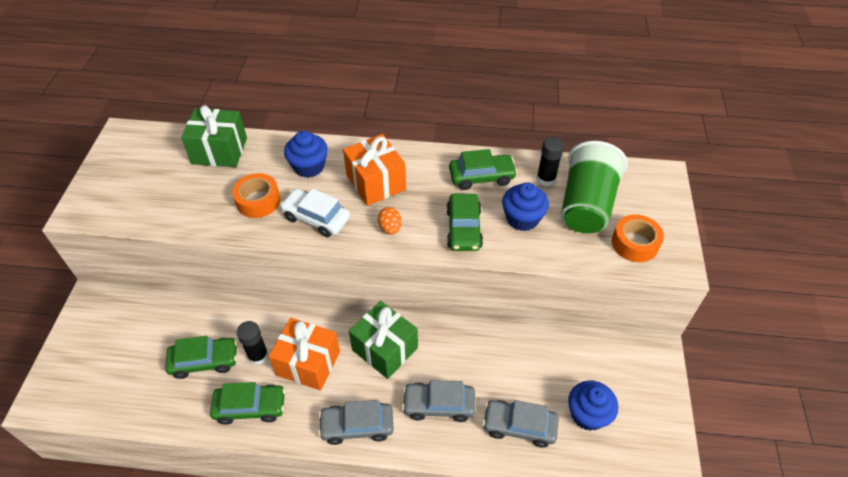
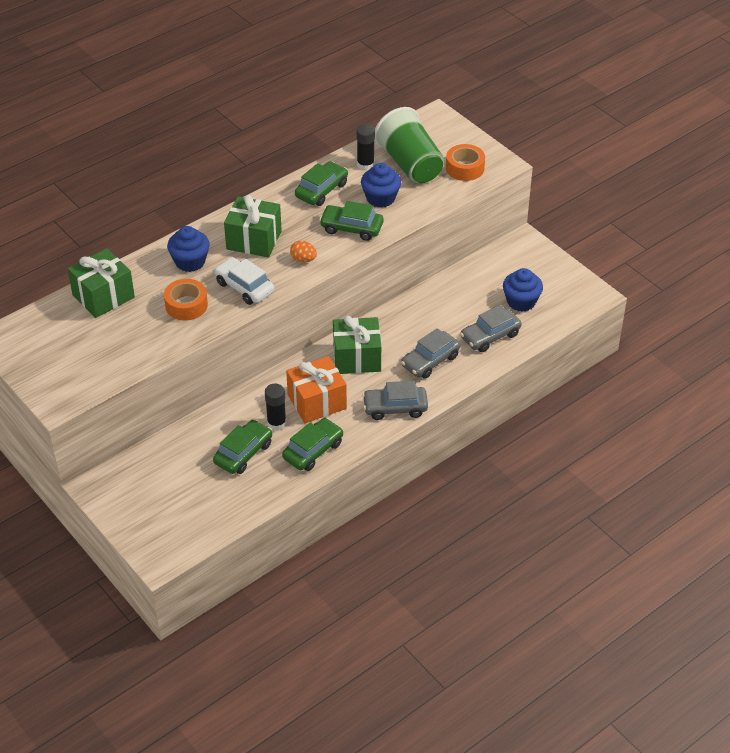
camera: 45 degrees left, 5 degrees down
white car [280,189,350,237] -> white car turned 60 degrees clockwise [214,257,274,305]
grey car [318,400,394,445] -> grey car turned 45 degrees clockwise [362,381,428,420]
orange gift [343,134,406,206] -> green gift [224,195,282,257]
green car [446,194,483,251] -> green car turned 150 degrees clockwise [319,201,384,241]

